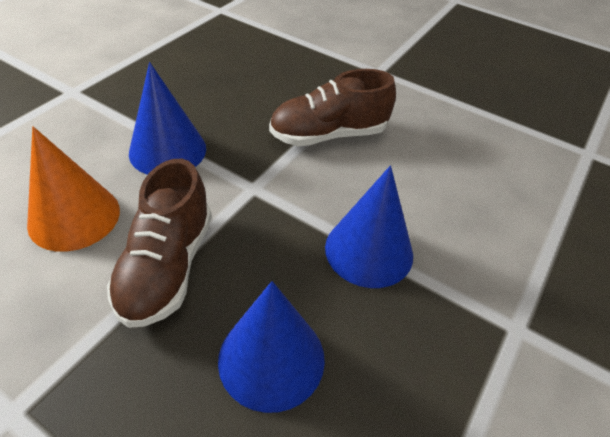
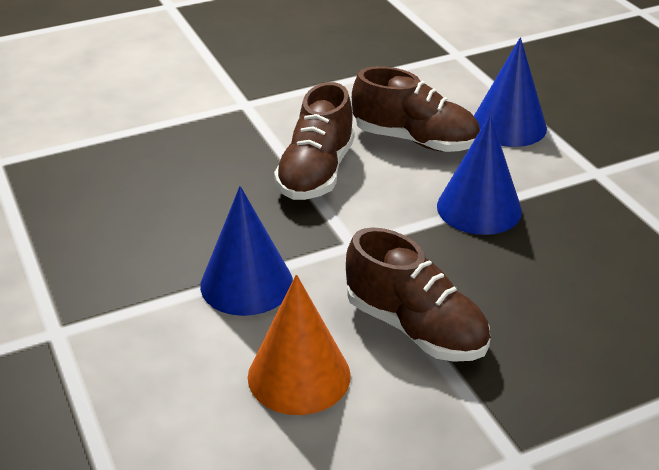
camera: 55 degrees left, 10 degrees down
blue cone [218,281,325,413] -> blue cone moved to [474,37,547,147]
none -> brown shoe [352,66,480,152]

